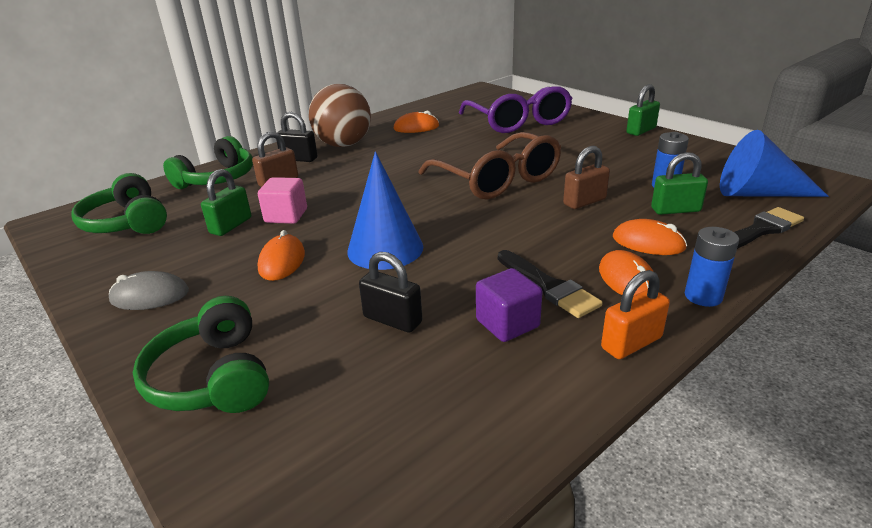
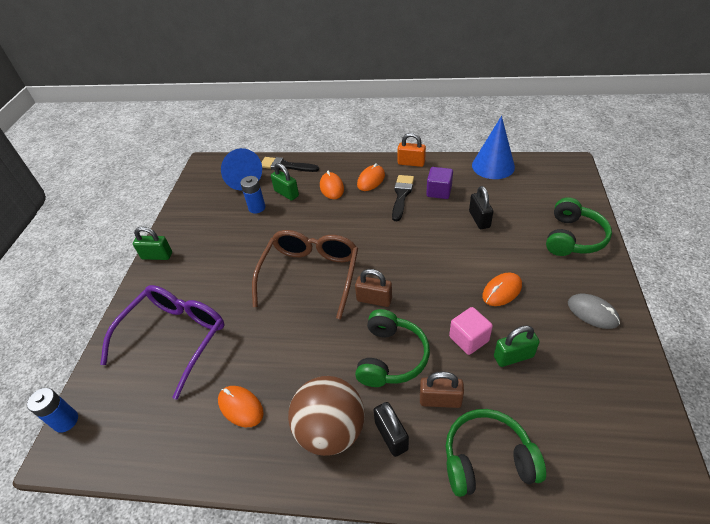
camera: 130 degrees left, 15 degrees up
green headphones [71,173,167,234] -> green headphones moved to [355,309,430,387]
blue cone [347,151,423,270] -> blue cone moved to [472,116,515,179]
brown padlock [563,146,610,209] -> brown padlock moved to [355,269,392,307]
blue battery [685,227,739,307] -> blue battery moved to [27,388,78,433]

